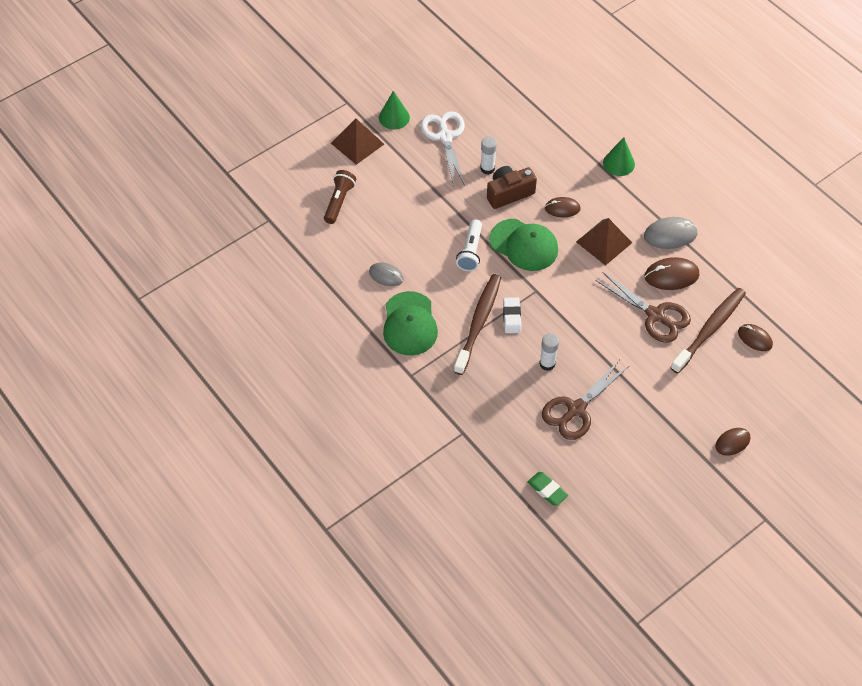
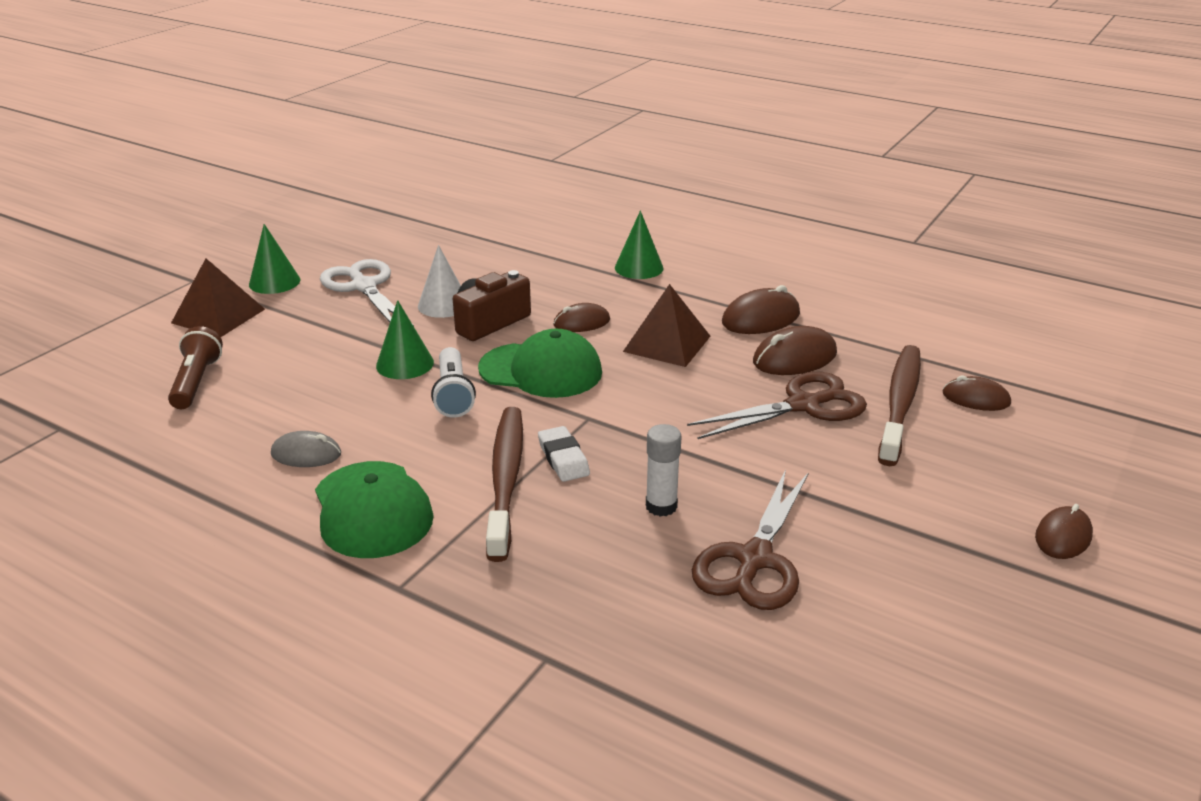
camera: 20 degrees left, 25 degrees down
white glue stick [480,136,497,175] -> white cone [418,245,461,318]
green eraser [527,472,568,506] -> none
brown scissors [595,272,691,343] -> brown scissors turned 45 degrees counterclockwise [687,372,867,439]
grey mouse [644,217,698,249] -> brown mouse [722,285,800,334]
none -> green cone [376,300,434,379]

